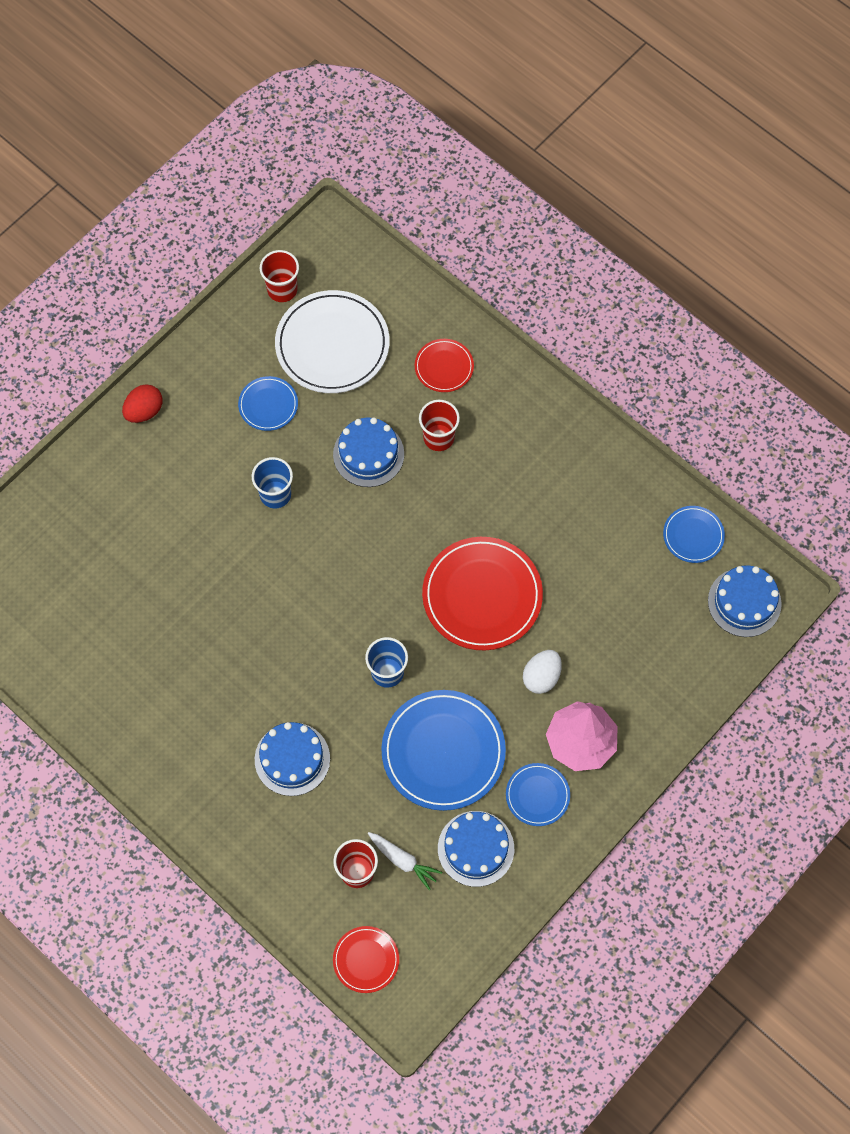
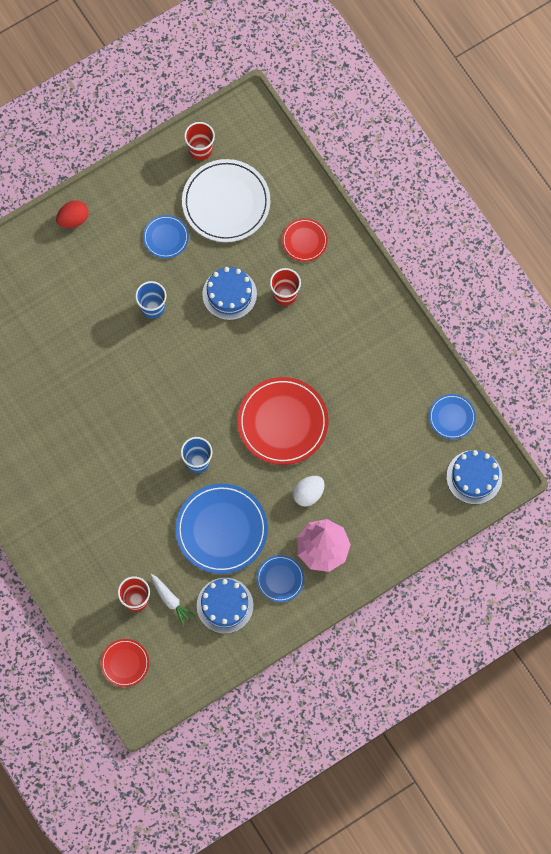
camera: 15 degrees right, 5 degrees up
blue cake [255,722,330,796] -> none

